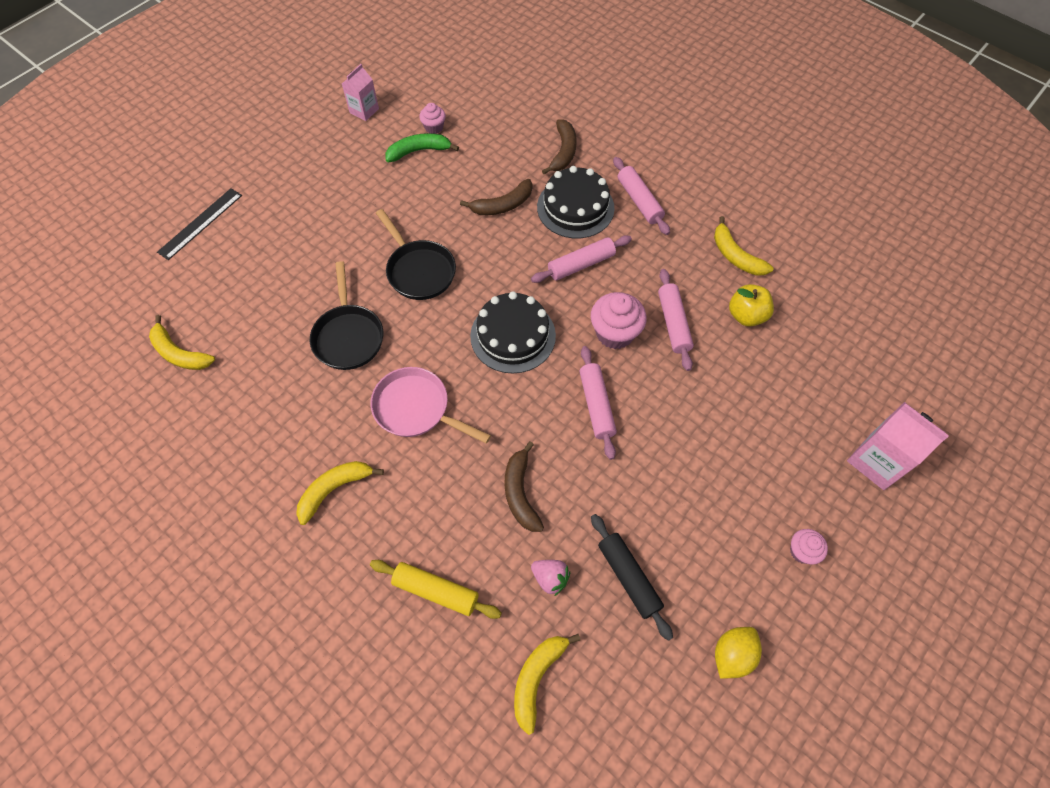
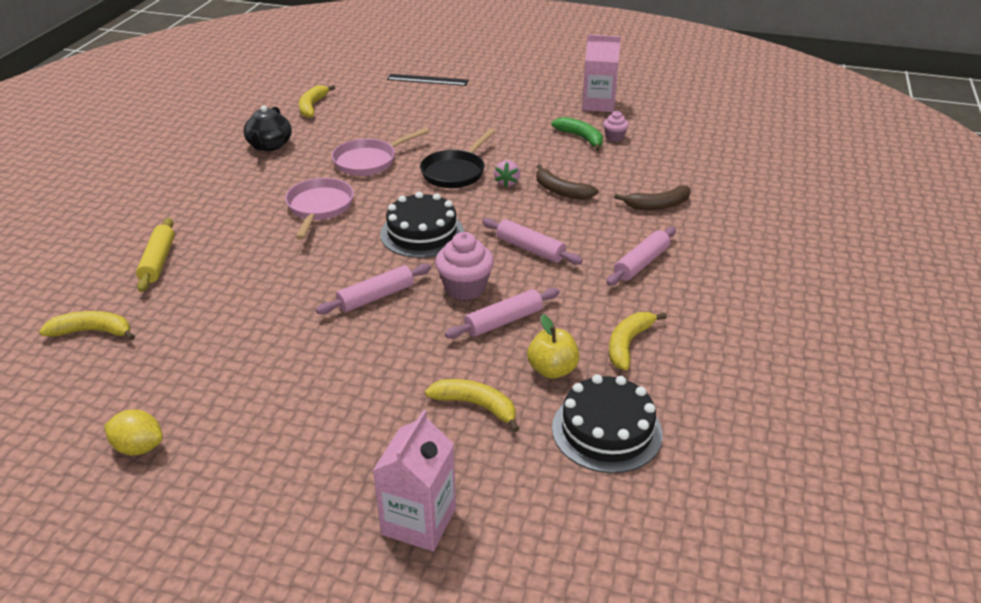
camera: 65 degrees right, 25 degrees down
yellow banana [296,461,384,525] -> yellow banana moved to [425,379,519,432]
black pan [310,261,383,370] -> pink pan [331,128,429,176]
pink carton [342,64,379,121] -> pink carton [582,35,621,112], size x1.59
brown banana [505,441,544,532] -> none
pink strawberry [531,560,570,596] -> pink strawberry moved to [494,160,520,187]
black cake [537,166,615,238] -> black cake moved to [552,374,663,473]
black rolling pin [591,514,673,641] -> none
pink cupcake [790,529,828,564] -> none
none -> black teapot [243,106,292,151]

